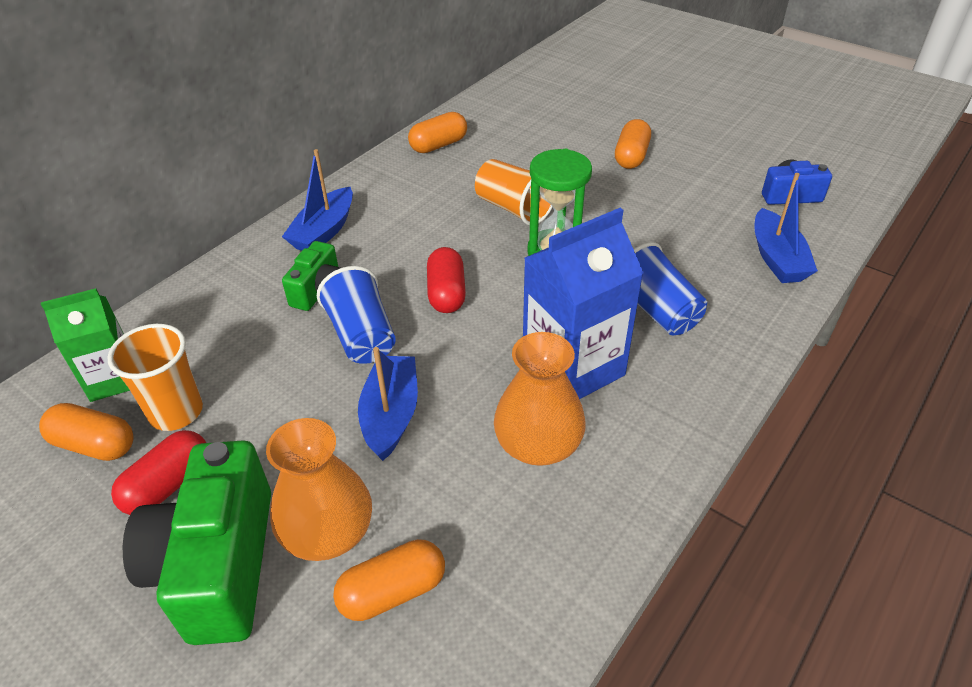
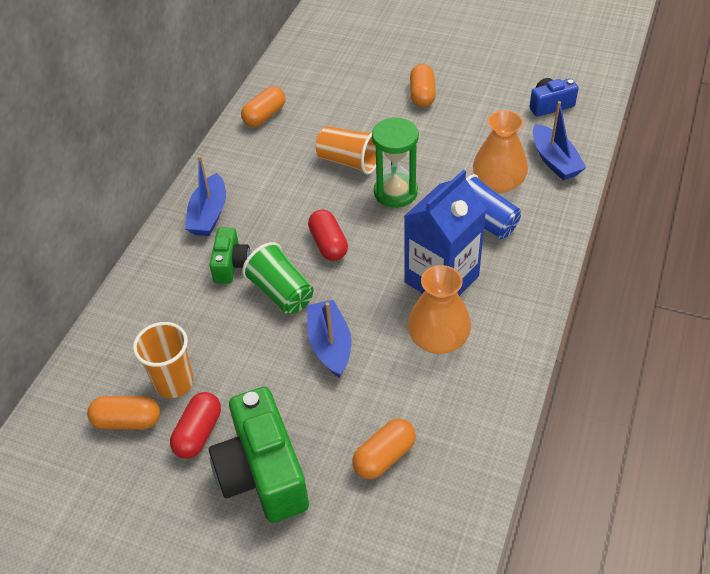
camera: 15 degrees left, 5 degrees up
green carton [41,288,130,402] -> none
orange vase [266,418,372,561] -> orange vase moved to [473,110,528,193]
blue cup [317,266,396,363] -> green cup [242,242,313,314]

